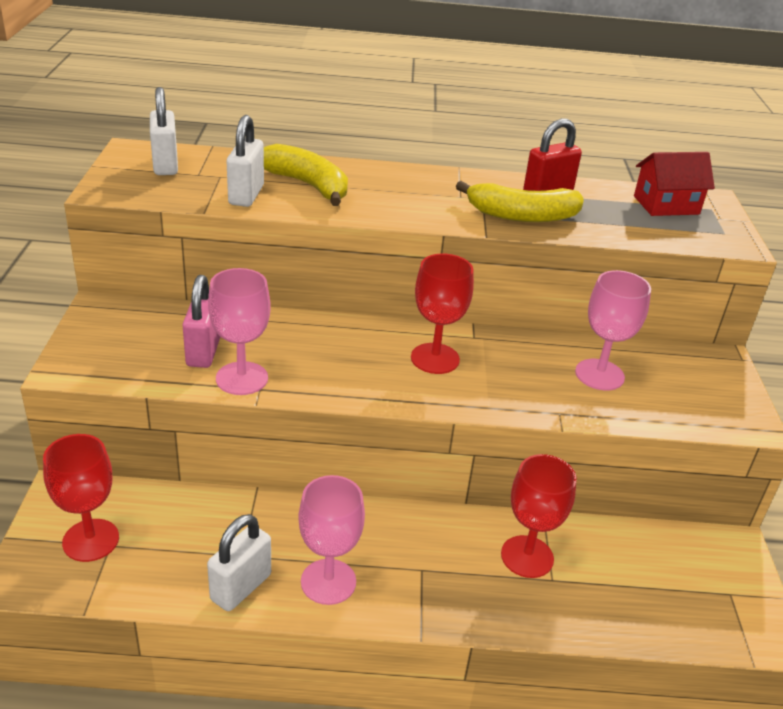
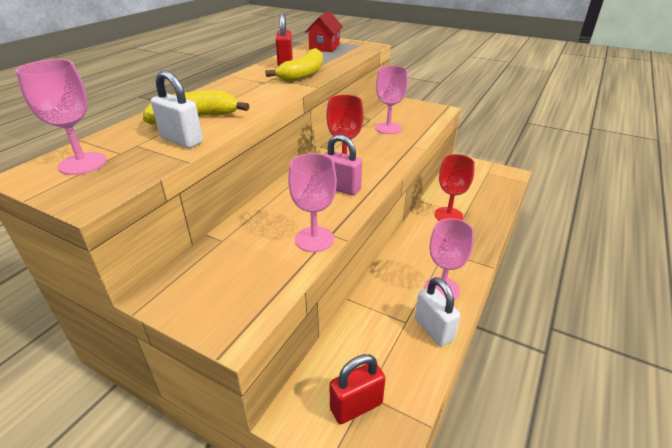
camera: 60 degrees left, 0 degrees up
red goblet [43,434,119,562] -> red padlock [329,354,386,424]
white padlock [150,87,178,175] -> pink goblet [16,59,107,175]
pink padlock [182,275,220,368] -> pink padlock moved to [324,134,362,196]

